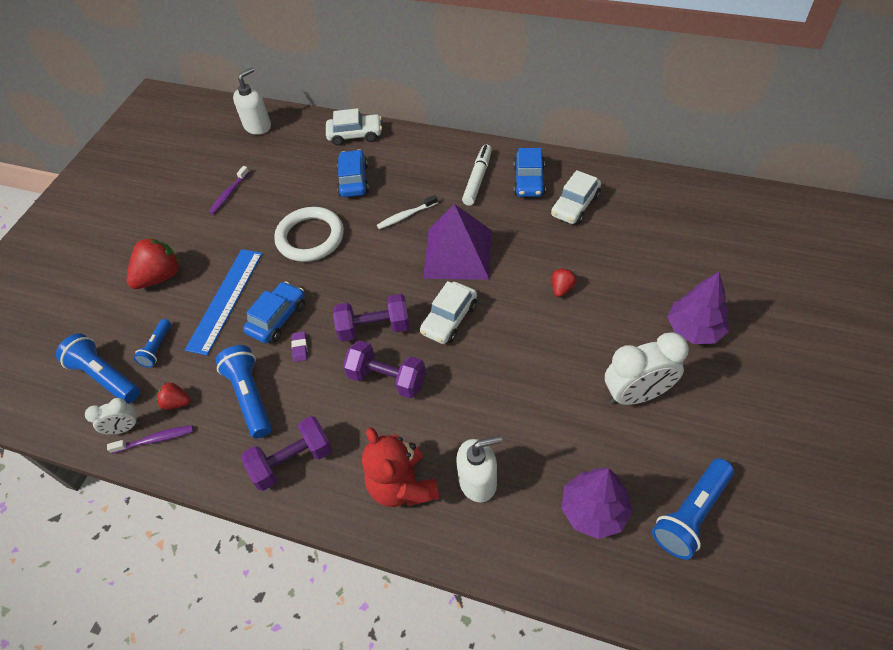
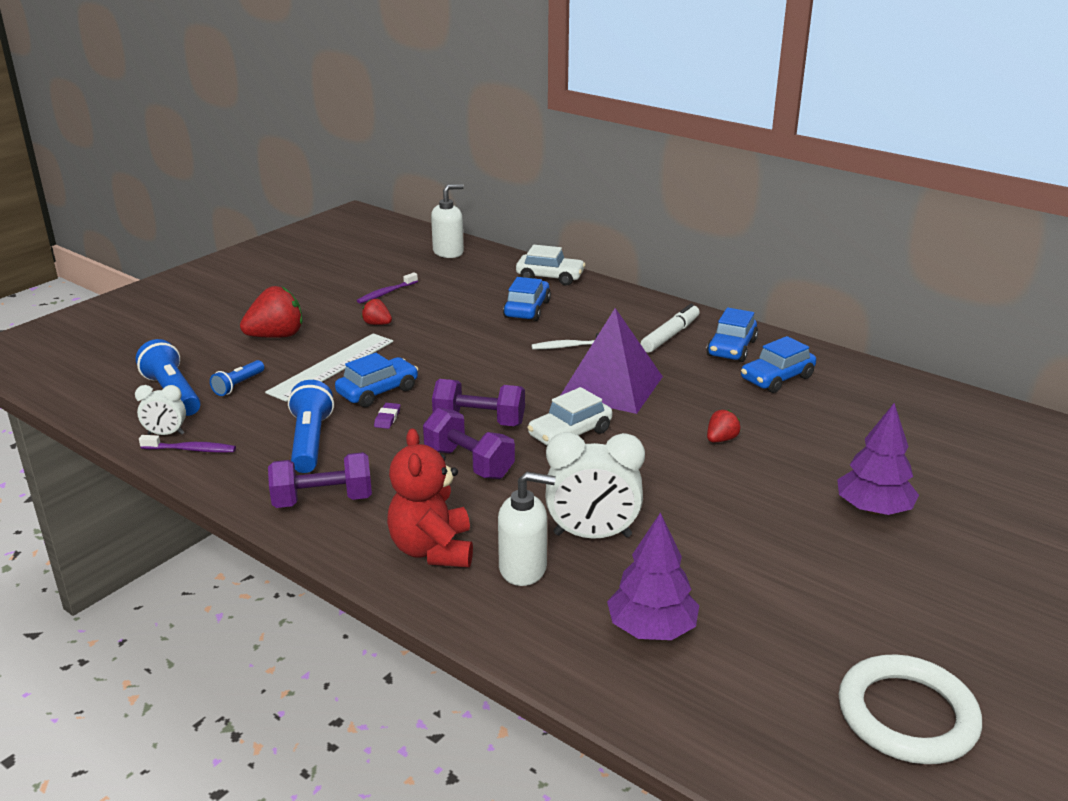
camera: 15 degrees right, 25 degrees down
red strawberry [157,383,191,410] -> red strawberry moved to [362,299,392,325]
blue ruler [185,249,262,355] -> white ruler [265,333,393,402]
white ring [274,207,344,262] -> white ring moved to [838,654,982,764]
white car [551,170,601,224] -> blue car [741,336,816,393]
white clock [605,332,689,405] -> white clock moved to [545,432,645,539]
blue flashlight [652,458,734,560] -> none

